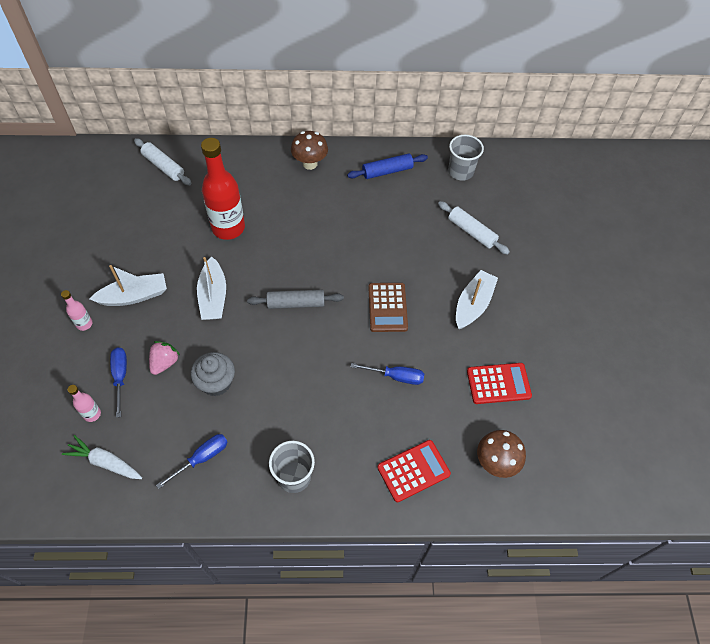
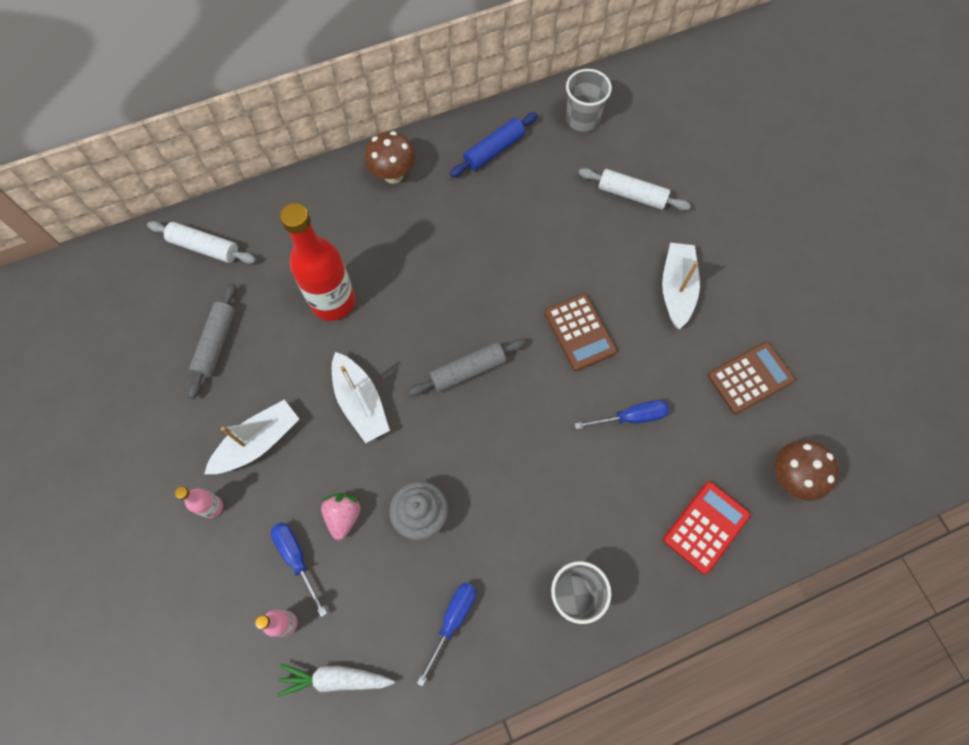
camera: 20 degrees left, 10 degrees up
red calculator [467,363,532,404] -> brown calculator [708,342,795,414]
none -> grey rolling pin [188,283,236,399]

